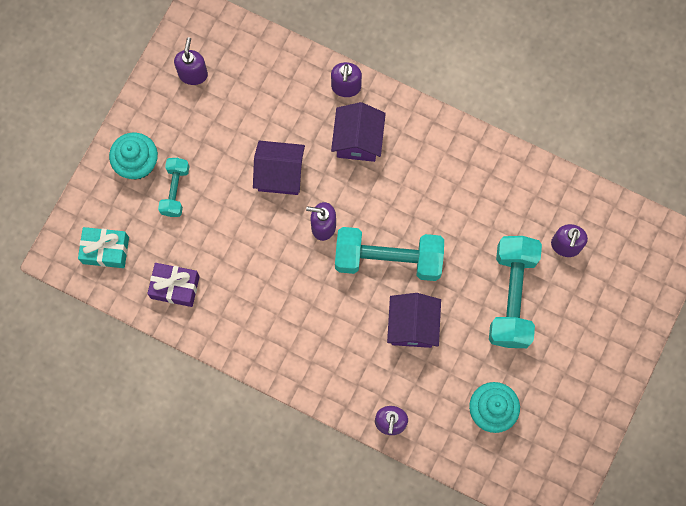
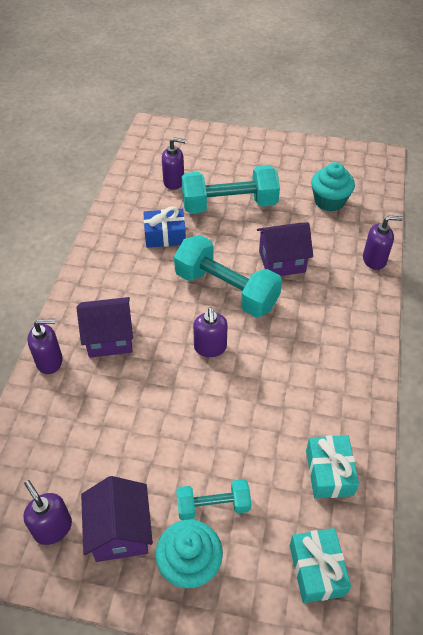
camera: 105 degrees left, 25 degrees down
purple gift [147,263,200,307] -> turquoise gift [306,435,359,498]
purple soap dispenser [174,37,208,85] -> purple soap dispenser turned 60 degrees clockwise [23,480,72,545]
purple house [253,141,305,195] -> purple house moved to [81,476,153,562]
turquoise dumbbell [335,227,444,281] -> turquoise dumbbell turned 45 degrees counterclockwise [174,235,282,317]
none -> blue gift [143,206,186,248]

